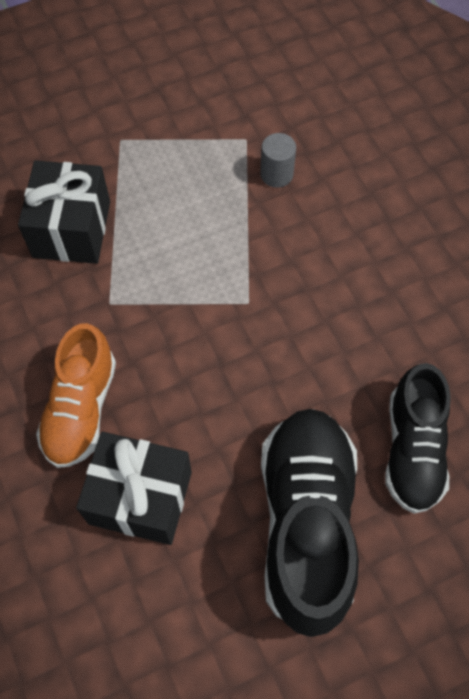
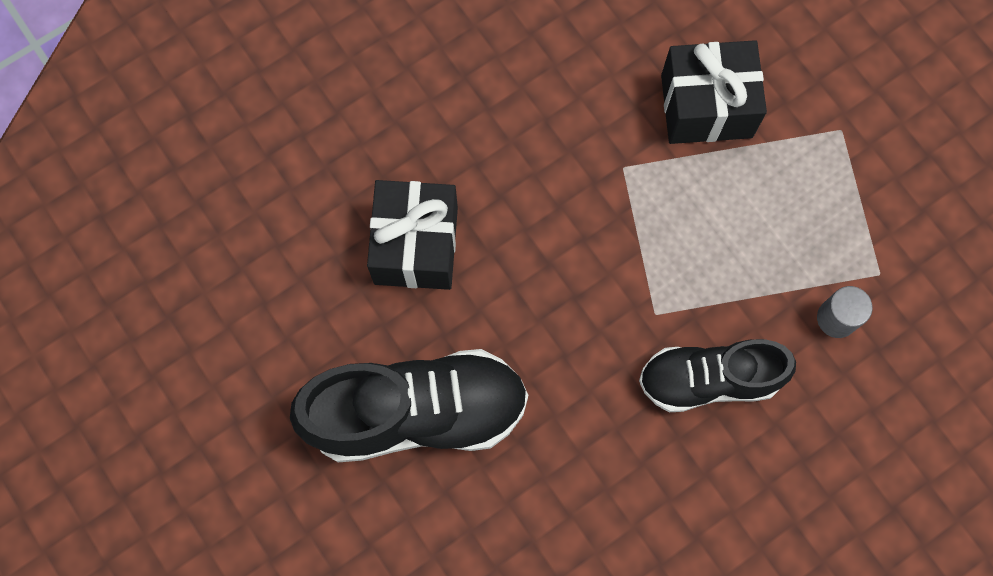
camera: 80 degrees right, 10 degrees up
orange shoe [36,323,116,468] -> none
black shoe [385,363,451,514] -> black shoe moved to [639,339,796,412]

